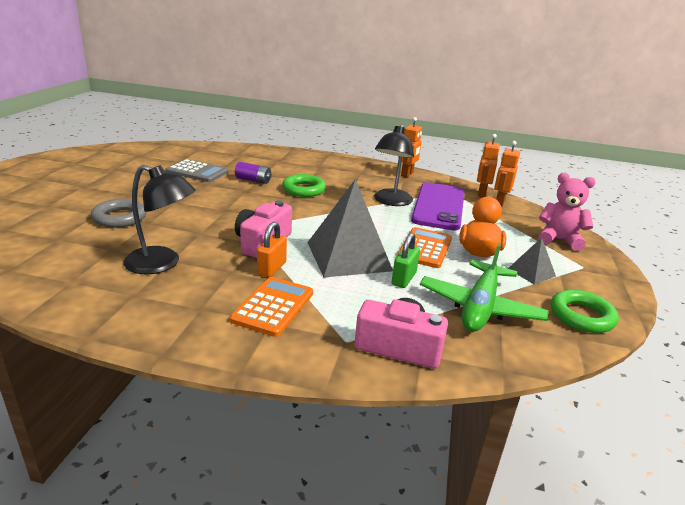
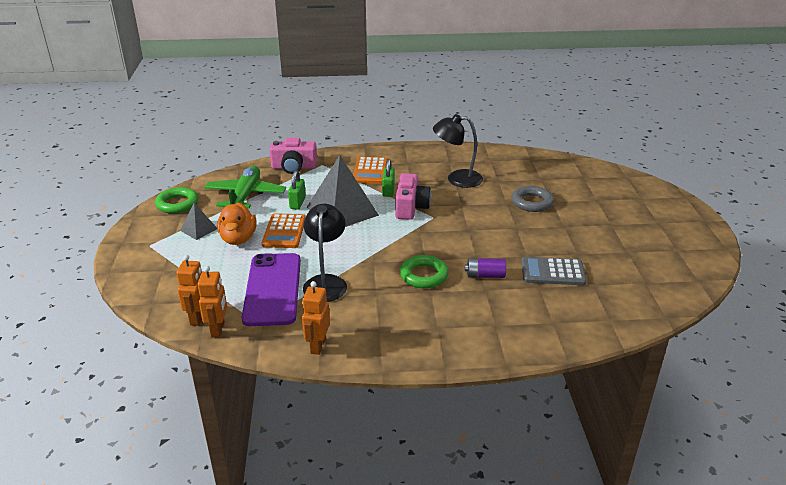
camera: 165 degrees right, 5 degrees up
orange padlock [257,222,287,277] -> green padlock [382,159,395,197]
pink teddy bear [538,173,596,251] -> none

